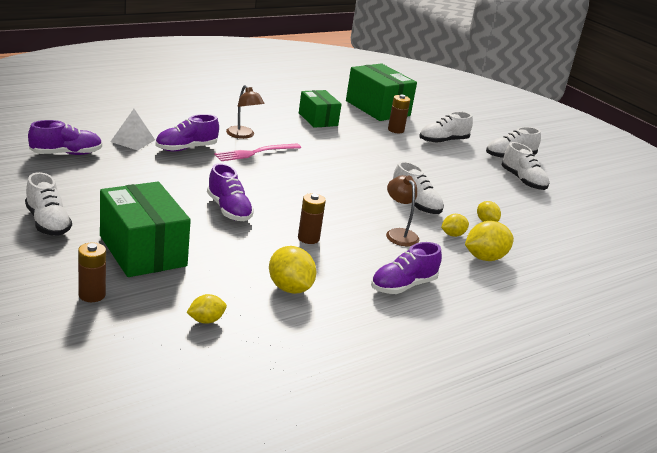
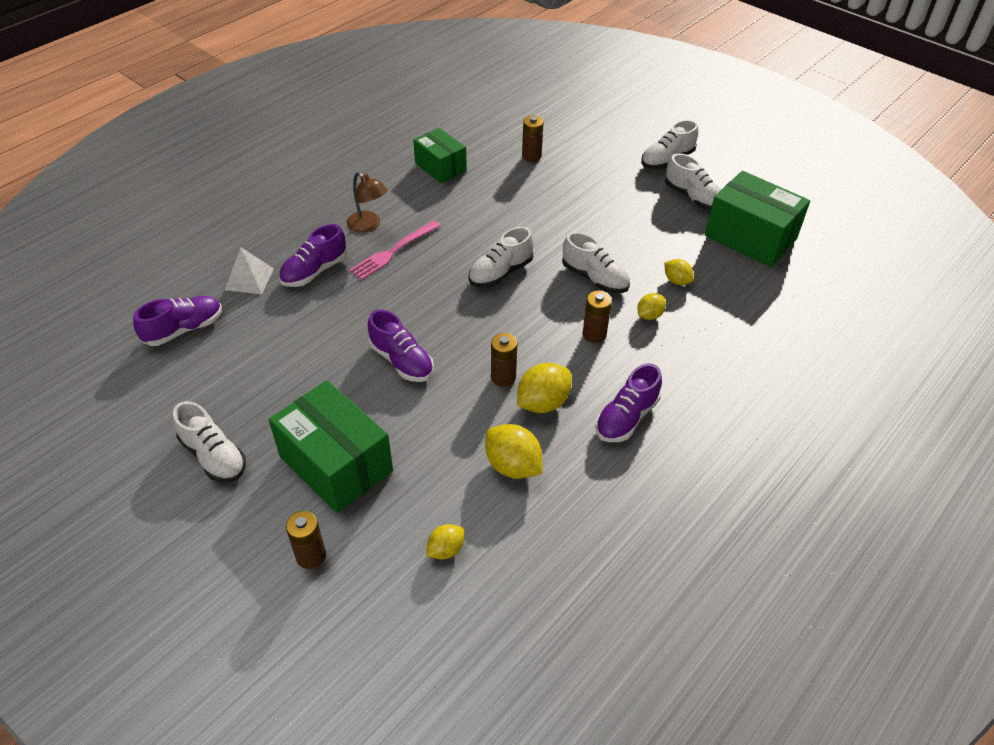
camera: 10 degrees left, 20 degrees up
green box [346,63,417,121] -> green box moved to [705,171,810,267]
brown lamp [386,175,419,246] -> brown battery [583,291,612,343]
white shoe [419,111,473,144] -> white shoe moved to [468,227,534,288]
yellow lemon [465,221,514,261] -> yellow lemon moved to [517,363,572,413]

